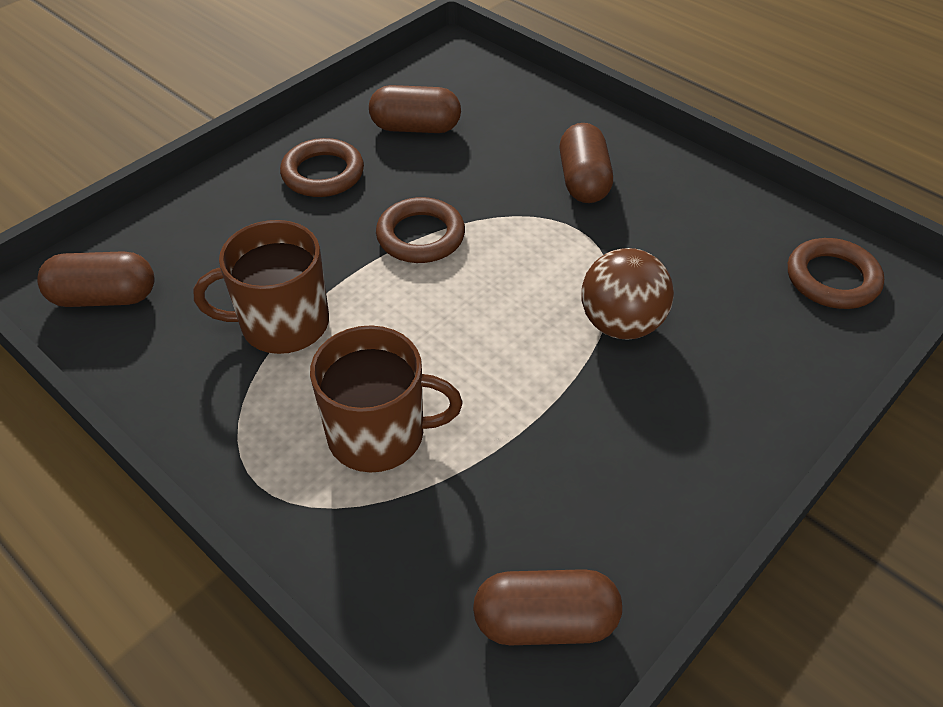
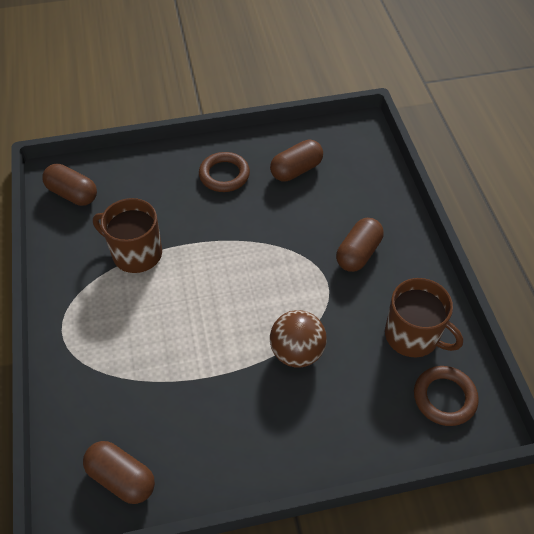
camera: 35 degrees right, 5 degrees up
brown mug [310,325,462,472] -> brown mug moved to [385,278,463,357]
brown capsule [369,85,461,133] -> brown capsule turned 75 degrees counterclockwise [270,140,323,181]
brown ring [376,197,465,263] -> none

